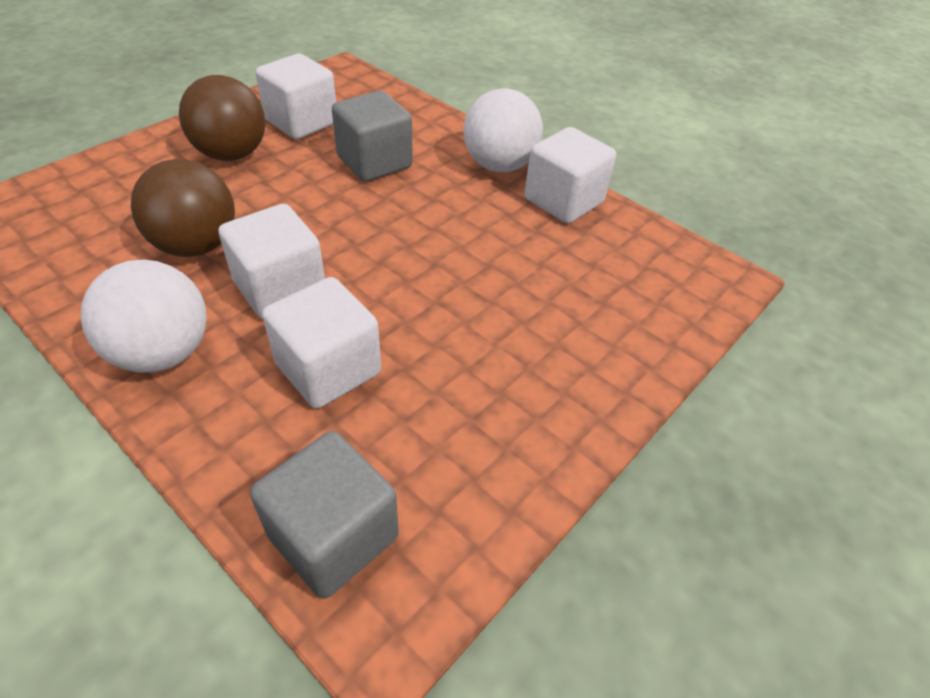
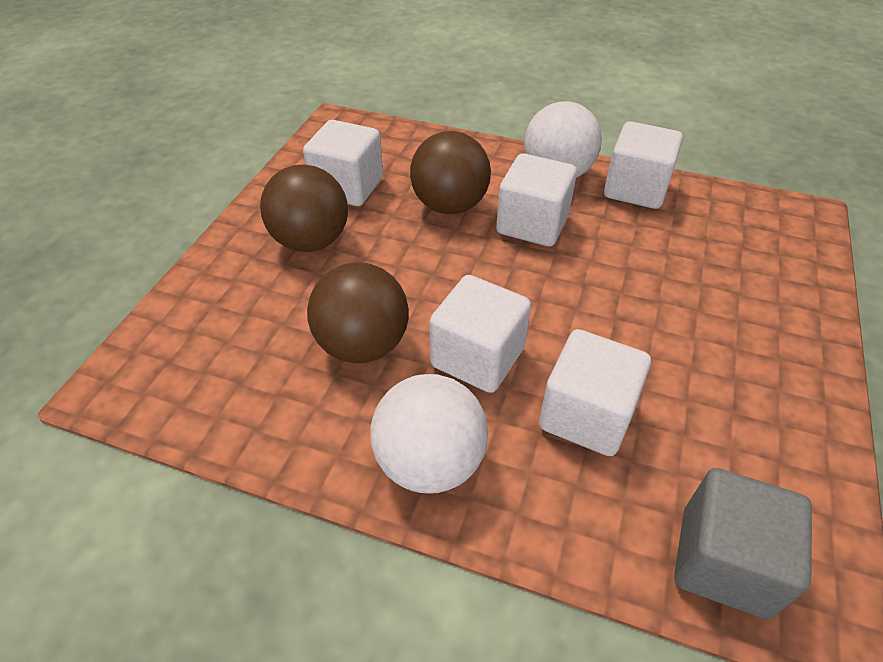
camera: 20 degrees left, 0 degrees up
grey cube [332,91,413,182] -> brown ball [410,131,491,214]
none -> white cube [496,153,577,247]

